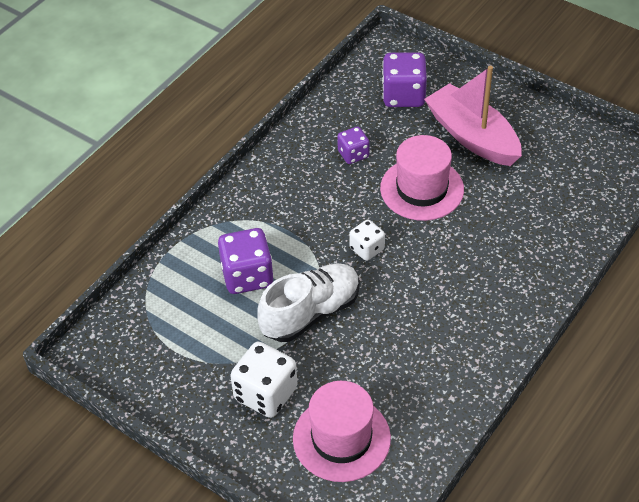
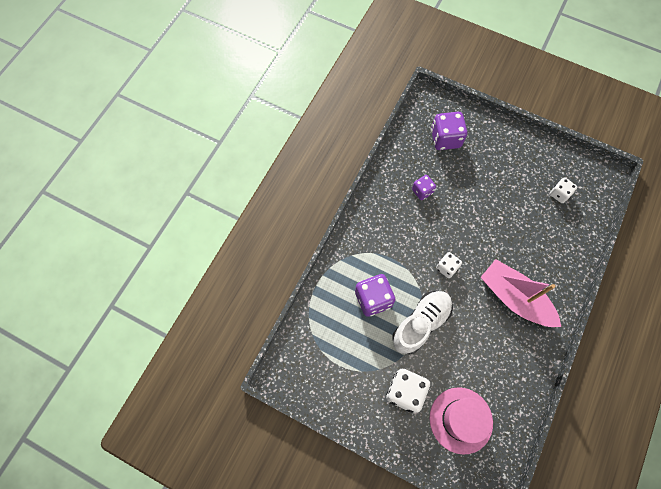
camera: 10 degrees left, 20 degrees up
pink hat [380,135,464,221] -> none
pink boat [424,66,522,166] -> pink boat moved to [481,259,561,327]
none -> white dice [550,177,577,203]

